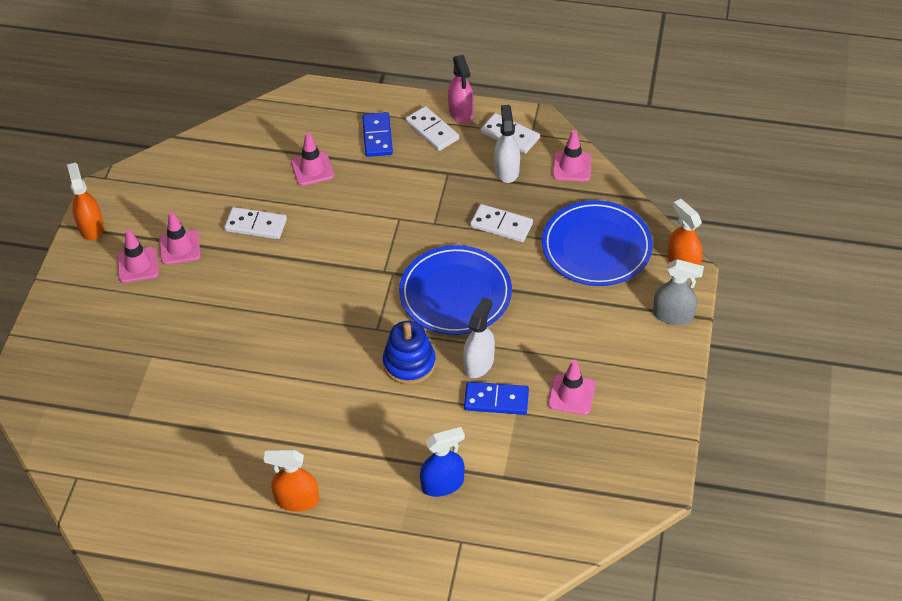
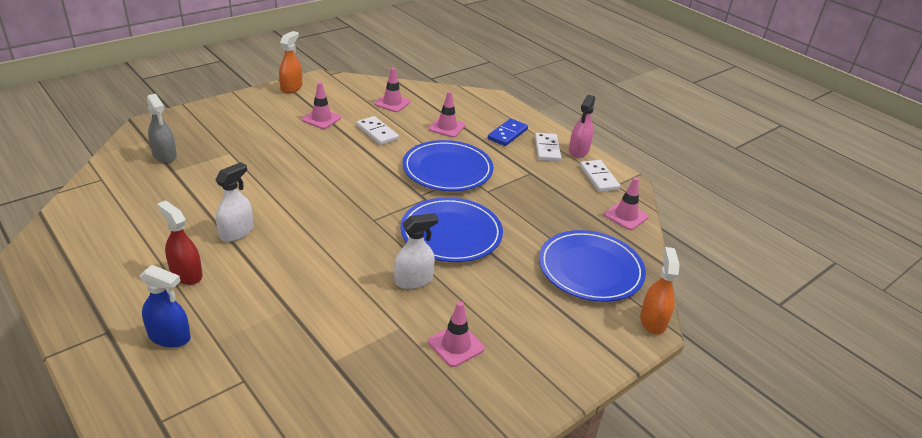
camera: 35 degrees right, 15 degrees down
pink traffic cone [117,229,159,283] -> pink traffic cone moved to [374,68,411,112]
orange spray bottle [264,450,319,512] -> red spray bottle [157,200,203,285]
blue stacking toy [383,321,436,385] -> none
blue spray bottle [420,427,465,497] -> blue spray bottle moved to [139,265,191,348]
blue domino [464,382,529,415] -> none
white domino [470,204,533,242] -> none
white spray bottle [494,105,520,183] -> white spray bottle moved to [215,162,253,242]
grey spray bottle [653,259,704,325] -> grey spray bottle moved to [147,94,177,163]
none -> blue plate [403,140,493,191]

